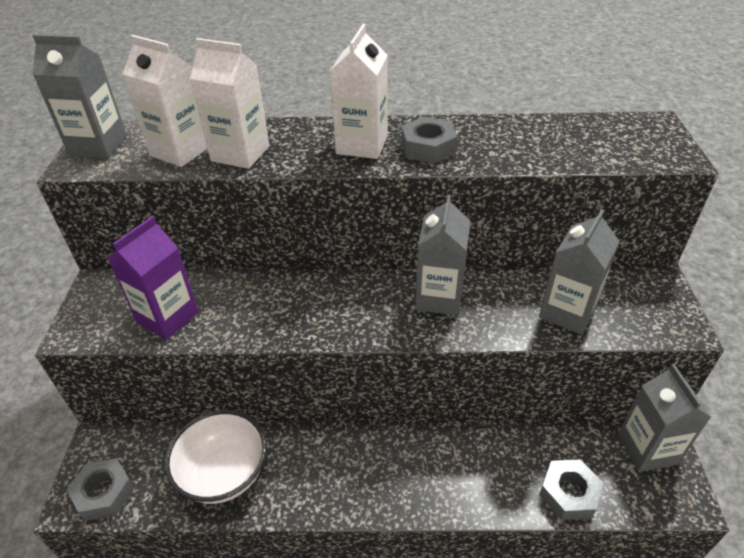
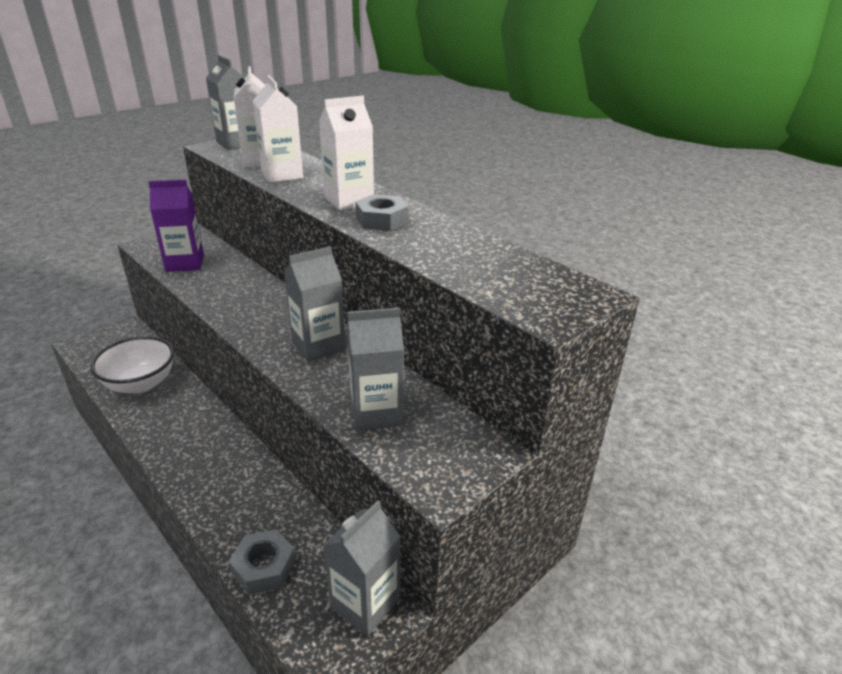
camera: 45 degrees right, 10 degrees down
grey nut [67,458,135,521] -> none

